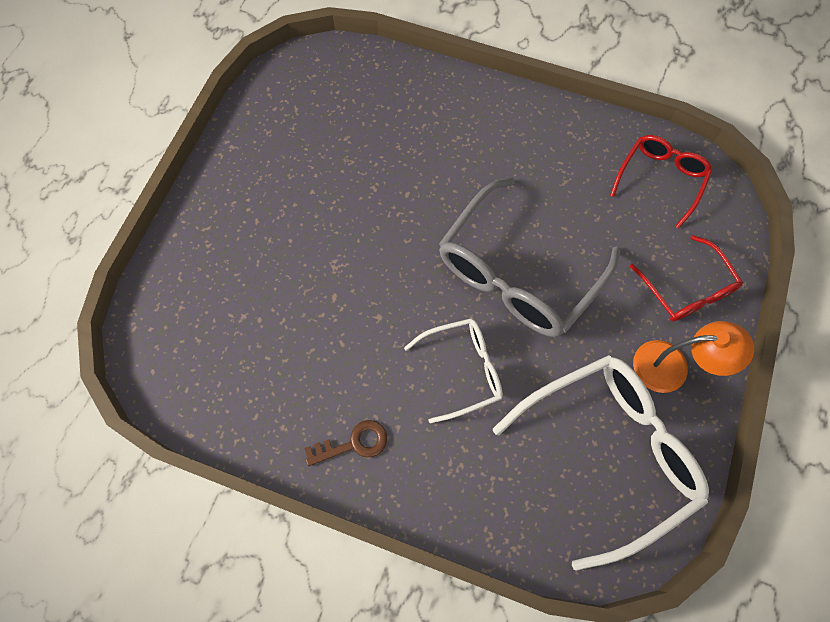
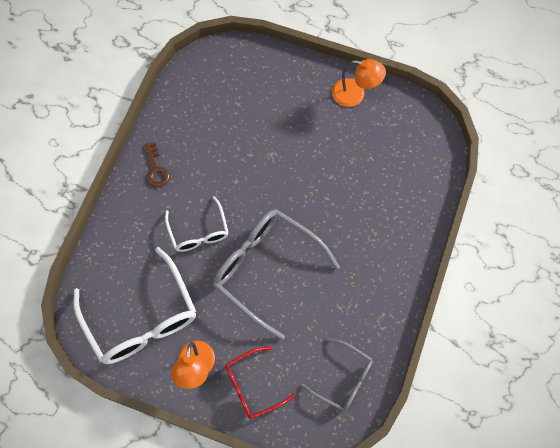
camera: 90 degrees right, 0 degrees up
red glasses [610,135,712,229] -> grey glasses [301,338,373,411]
none -> orange lamp [332,59,386,107]

